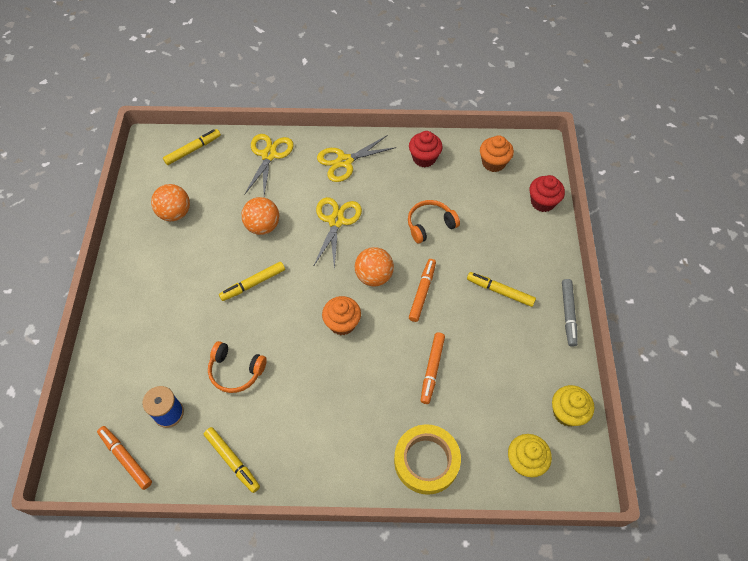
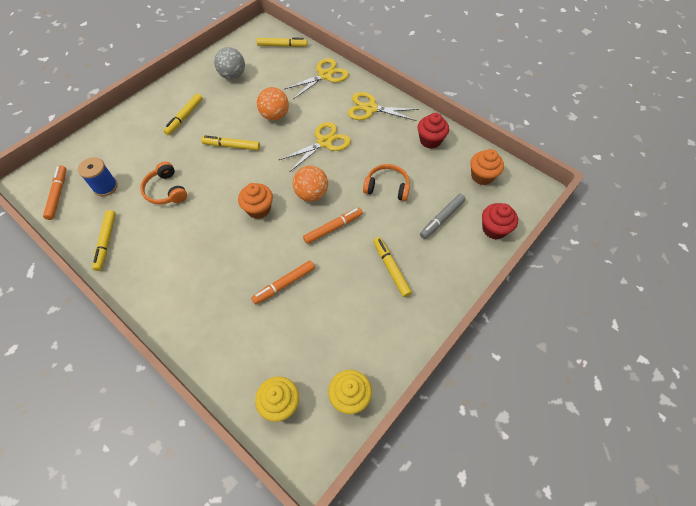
camera: 40 degrees right, 0 degrees up
orange ball [151,184,190,221] -> grey ball [214,47,245,80]
yellow tape [394,424,461,495] -> none
grey marker [562,279,578,347] -> grey marker moved to [420,194,466,239]
none -> yellow marker [163,93,203,135]

